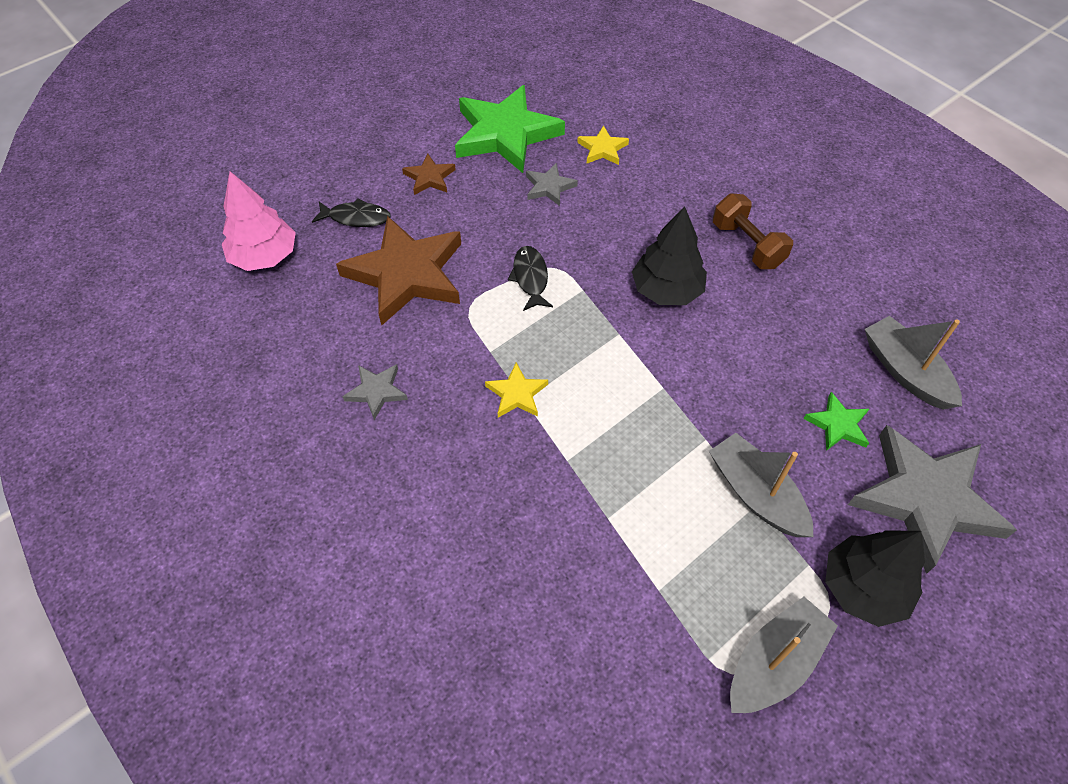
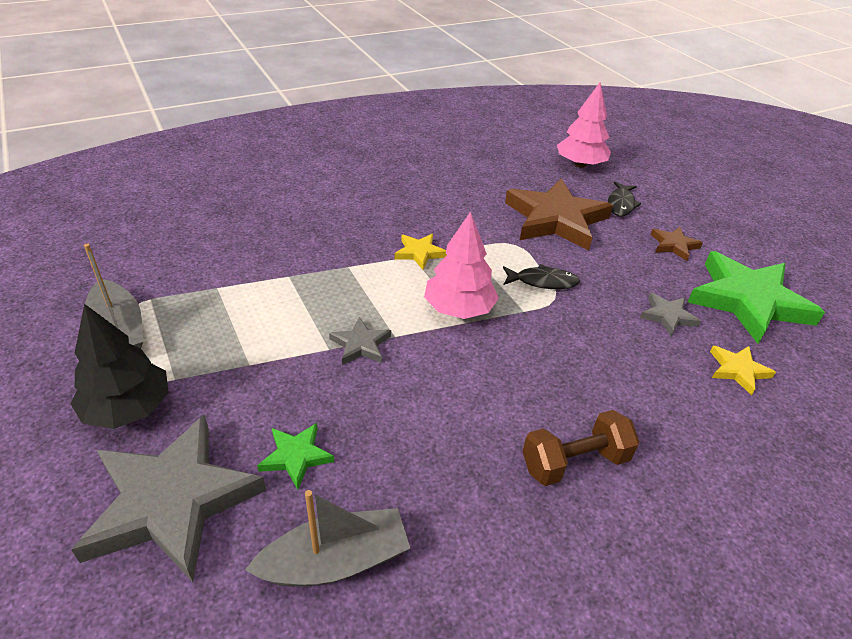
camera: 100 degrees right, 15 degrees down
grey star [342,364,408,420] -> grey star moved to [329,317,391,365]
black tree [632,206,707,305] -> none
grey boat [709,433,814,537] -> none
none -> pink tree [424,211,499,319]

